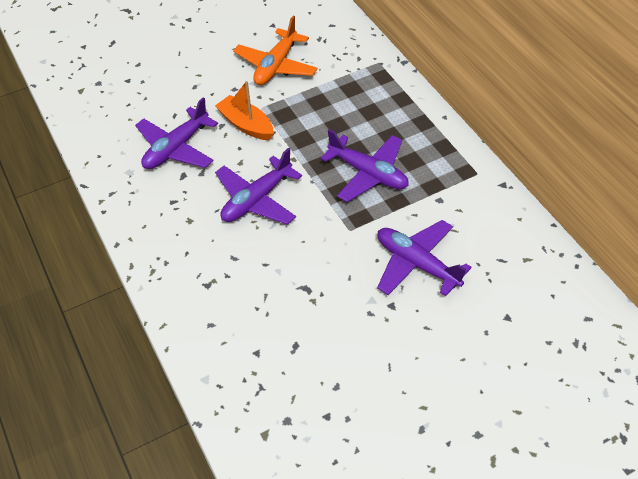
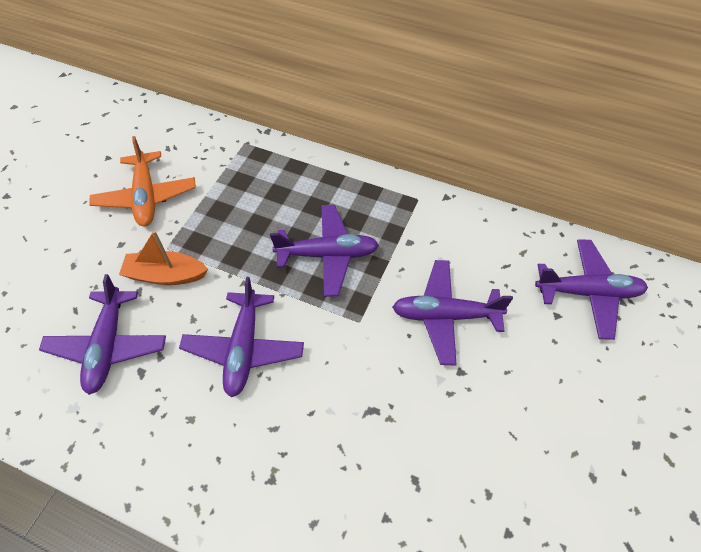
camera: 40 degrees left, 5 degrees up
none -> purple plane [535,239,648,340]

